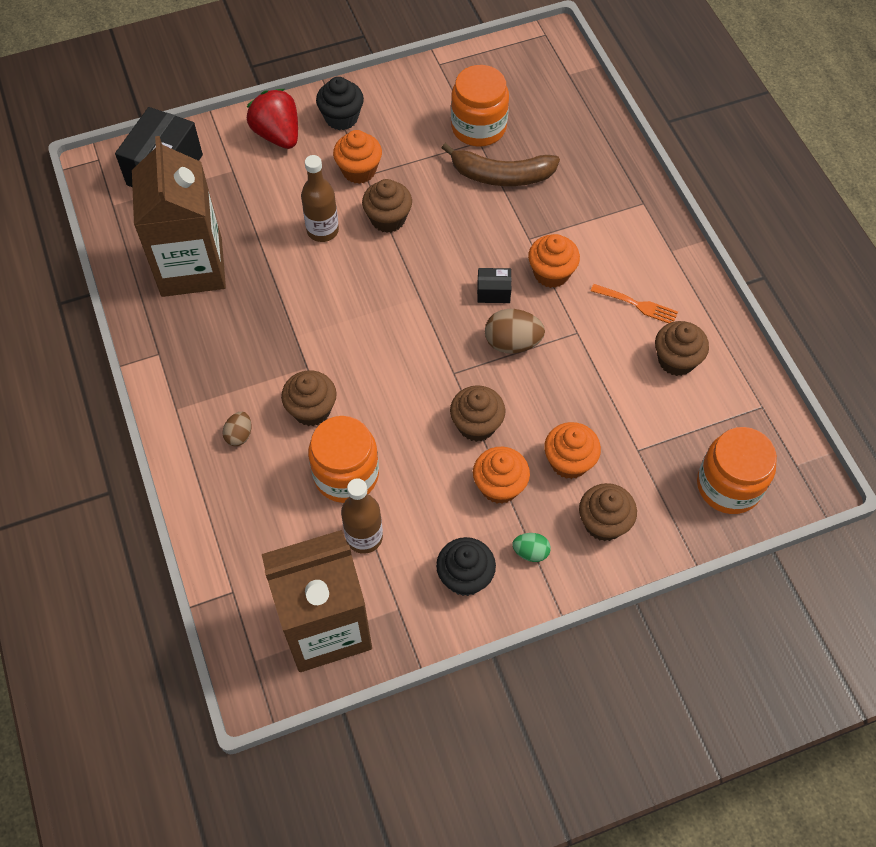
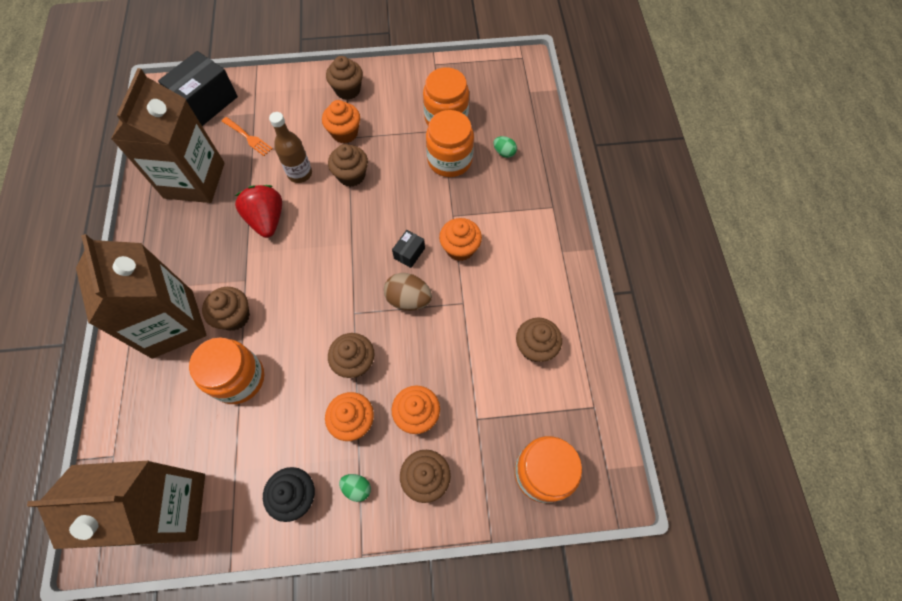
camera: 15 degrees right, 5 degrees up
brown egg [222,412,251,446] -> brown carton [76,234,207,359]
red strawberry [247,89,298,149] -> red strawberry moved to [235,185,282,238]
black cupcake [316,77,364,130] -> brown cupcake [326,56,363,100]
brown bottle [341,478,383,554] -> none
brown banana [441,143,560,186] -> orange jar [426,110,474,177]
black box [477,268,511,303] -> black box turned 75 degrees counterclockwise [392,230,425,268]
orange fork [591,284,678,323] -> orange fork moved to [222,117,273,156]
none -> green egg [494,136,517,158]

